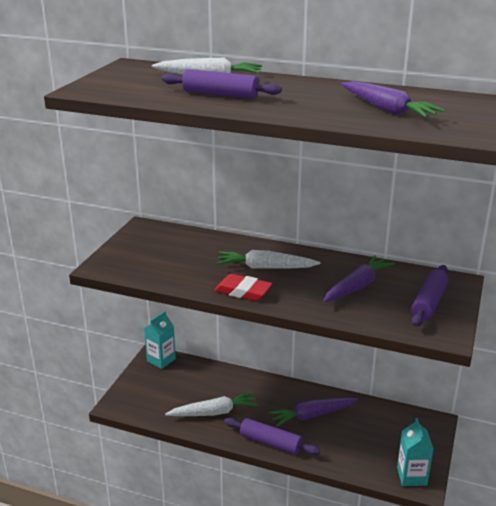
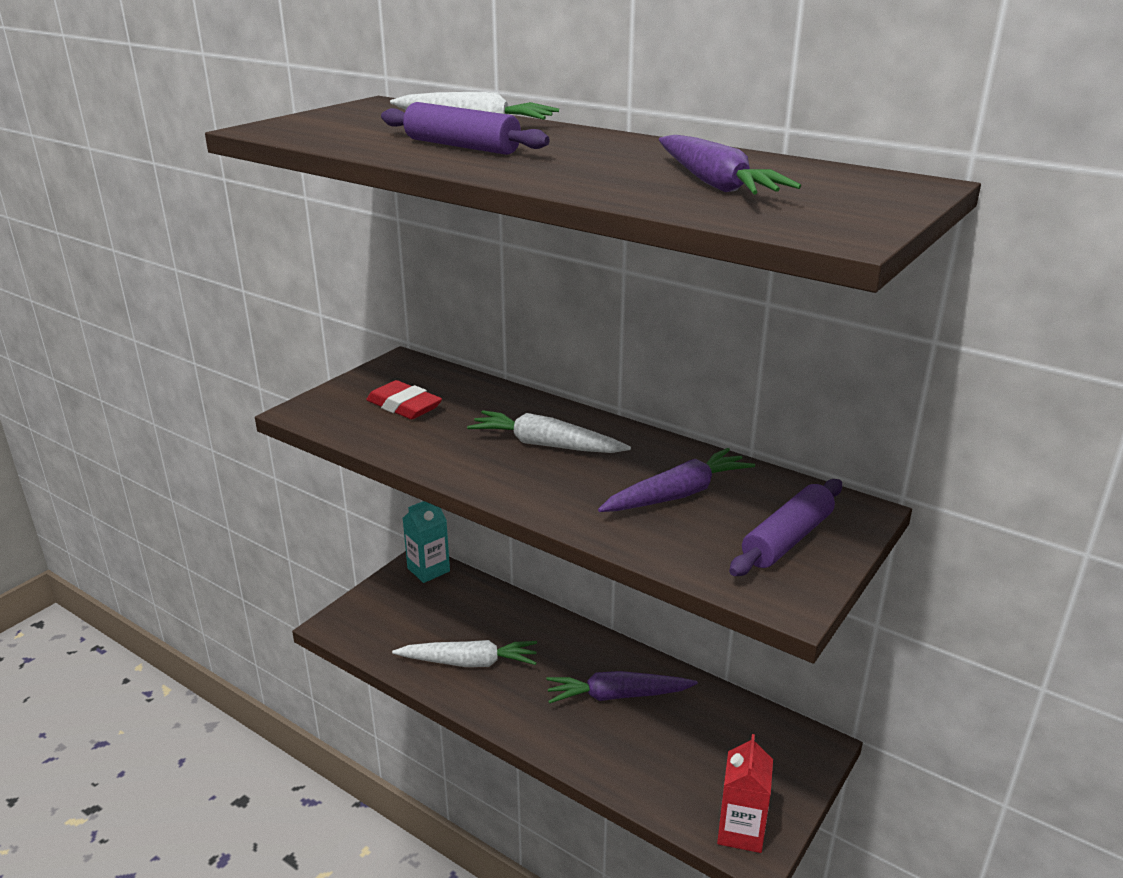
camera: 15 degrees right, 0 degrees up
red eraser [214,274,273,301] -> red eraser moved to [366,380,442,419]
purple rolling pin [224,418,320,455] -> none
turquoise carton [397,418,434,486] -> red carton [717,734,773,853]

